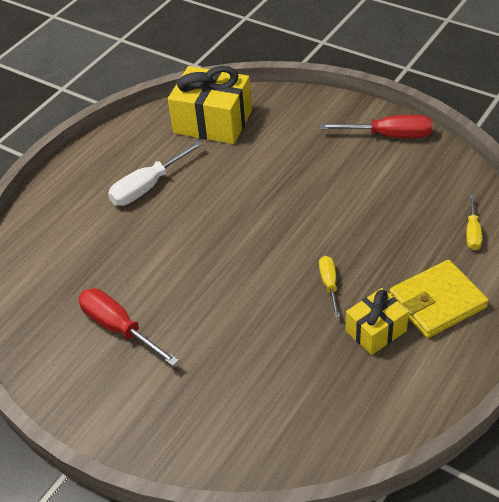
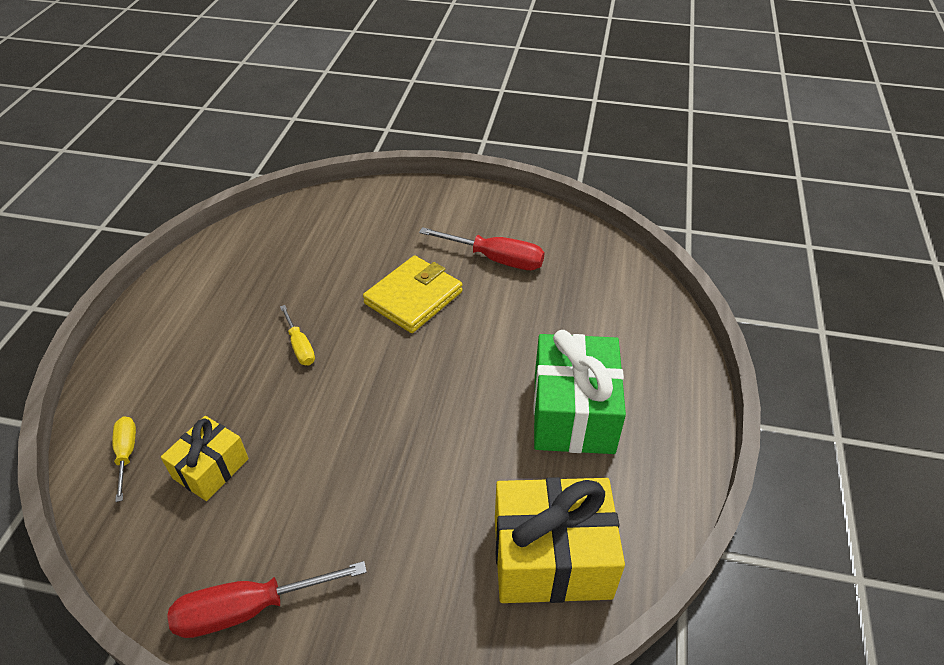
camera: 155 degrees right, 0 degrees up
white screwdriver [108,140,203,206] -> green gift [533,330,626,454]
yellow gift [346,288,409,355] -> yellow gift moved to [161,416,249,501]
yellow wallet [389,260,489,338] -> yellow wallet moved to [363,256,463,333]

